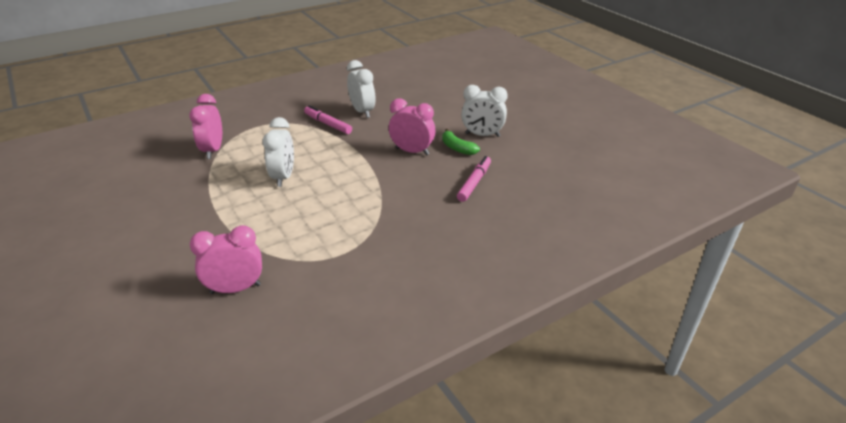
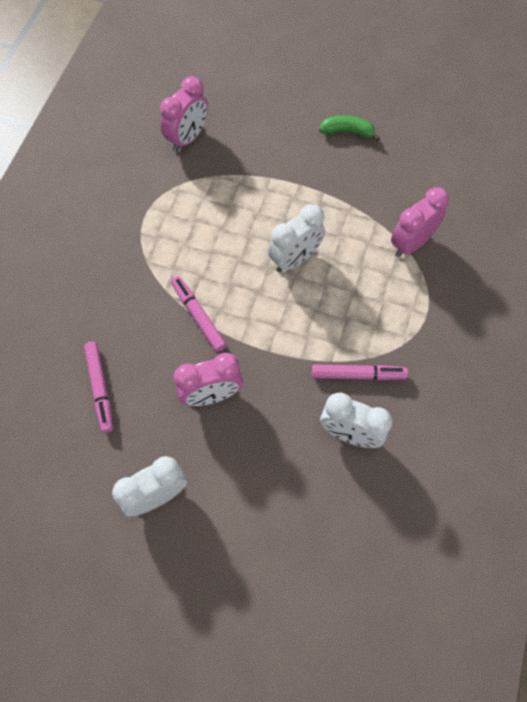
camera: 140 degrees right, 30 degrees up
pink clock [189,94,222,159] -> pink clock turned 90 degrees counterclockwise [391,187,449,257]
white clock [262,117,294,187] -> white clock turned 90 degrees counterclockwise [268,204,325,272]
green banana [442,129,480,155] -> green banana moved to [319,116,380,141]
none -> pink marker [171,276,227,352]

